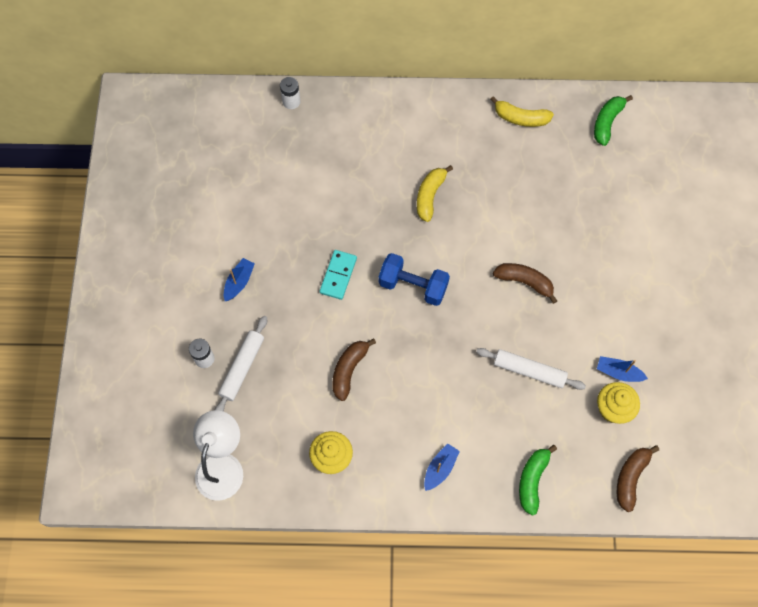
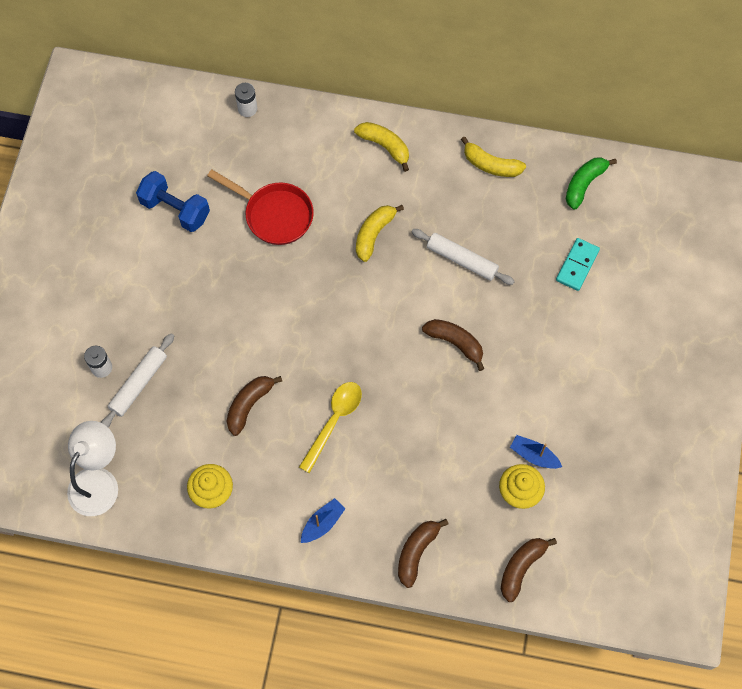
camera: 10 degrees right, 0 degrees up
blue boat [224,258,255,301] -> none
turquoise domino [319,250,357,300] -> turquoise domino moved to [556,238,600,291]
blue dumbbell [379,253,450,306] -> blue dumbbell moved to [136,171,210,232]
white rolling pin [476,348,586,390] -> white rolling pin moved to [412,229,515,285]
green banana [519,444,557,516] -> brown banana [398,519,449,588]
none -> red pan [207,169,314,245]
none -> yellow spoon [299,382,362,473]
none -> yellow banana [354,122,409,172]

